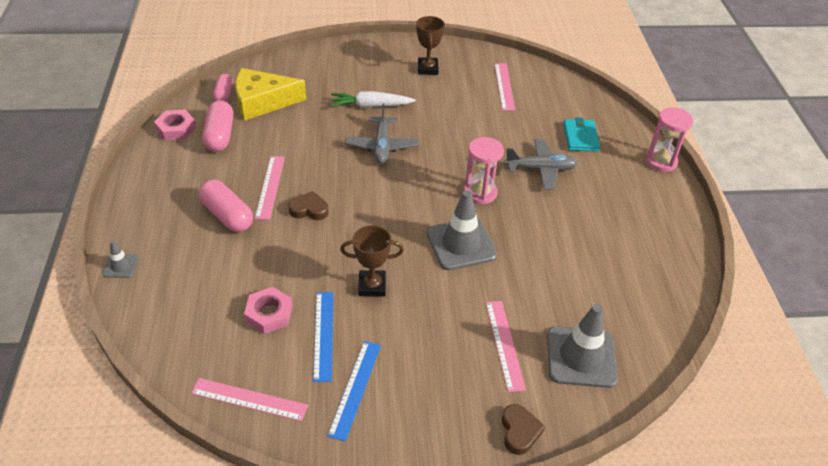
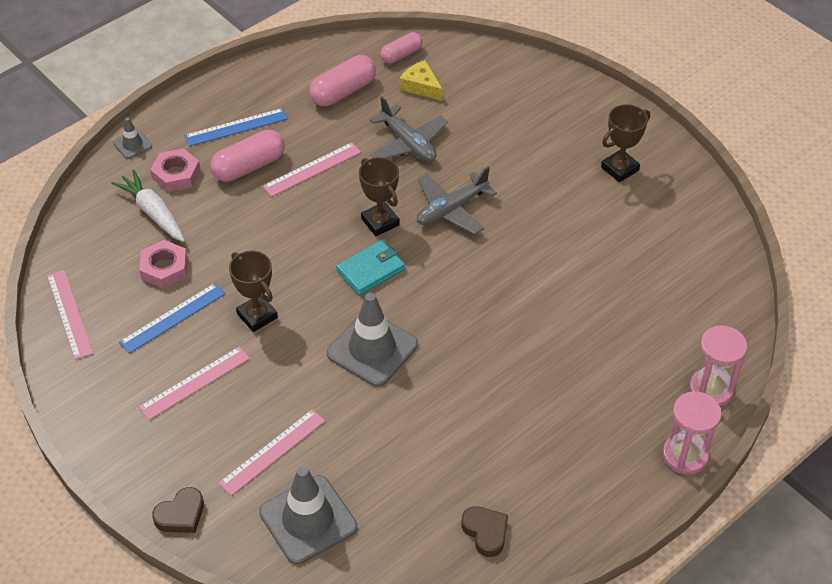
camera: 55 degrees right, 5 degrees up
pink nut [154,110,196,140] -> pink nut moved to [150,148,200,192]
pink capsule [199,179,253,232] -> pink capsule turned 45 degrees clockwise [210,130,285,182]
yellow cheese [236,68,306,121] -> yellow cheese [399,60,443,101], size x0.55
brown heart [288,191,329,220] -> brown heart moved to [461,506,508,557]
blue ruler [327,341,381,441] -> blue ruler moved to [184,108,288,147]
white carrot [331,91,416,108] -> white carrot moved to [111,170,185,242]
pink hourglass [464,137,504,205] -> pink hourglass moved to [689,325,747,406]
pink ruler [495,63,515,111] -> pink ruler moved to [139,346,250,420]
grey plane [505,139,578,190] -> grey plane moved to [370,96,448,162]
turquoise wallet [563,118,600,152] -> turquoise wallet moved to [336,240,405,295]
none -> brown trophy [359,157,400,236]

